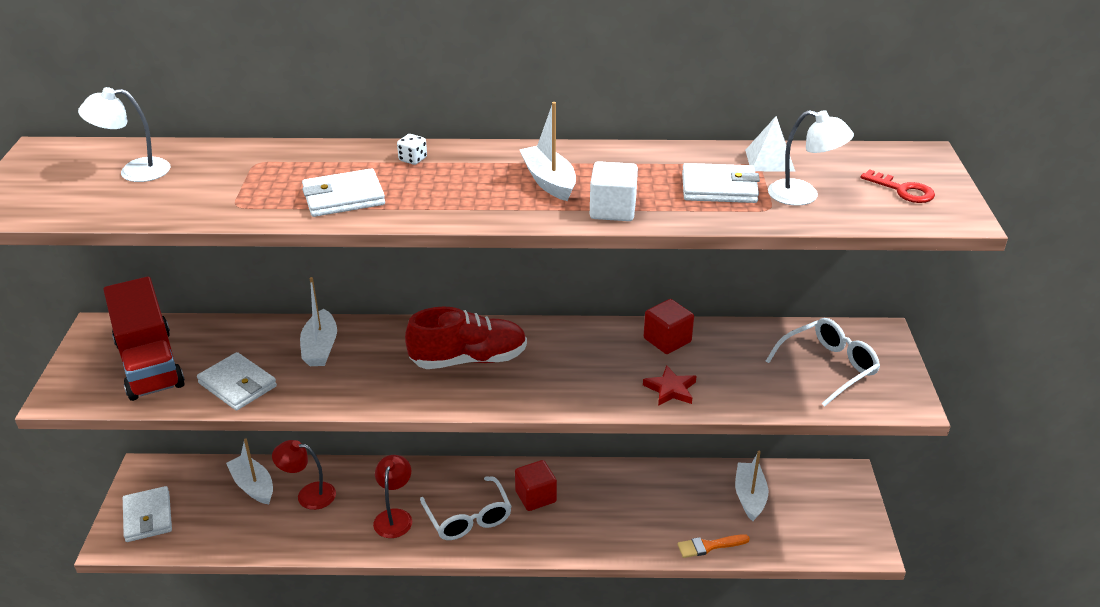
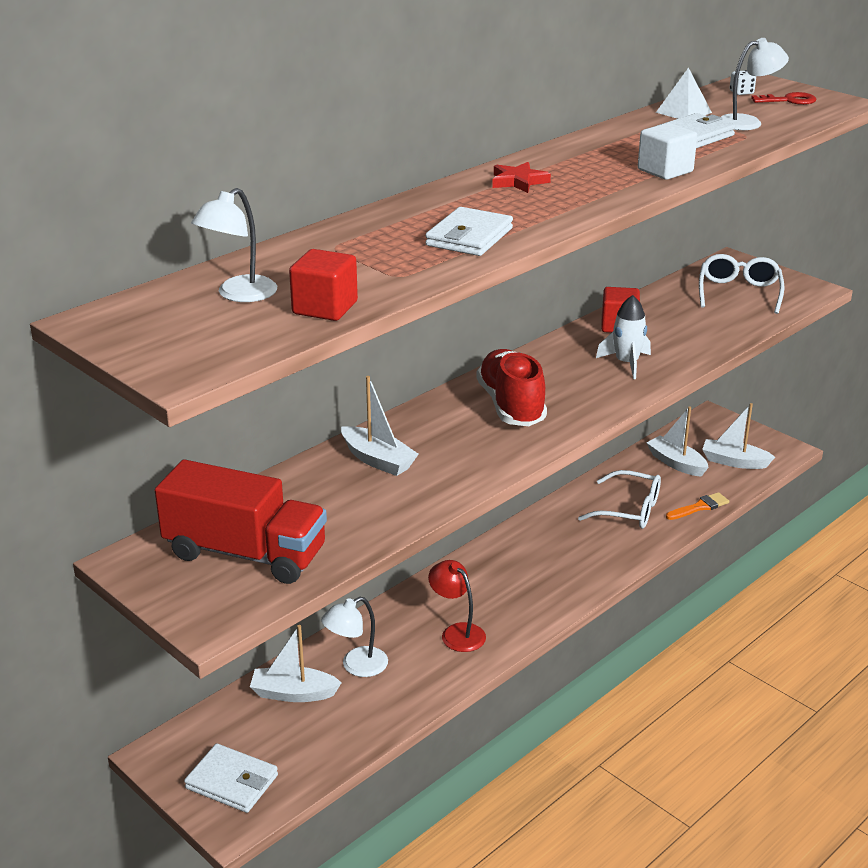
camera: 45 degrees left, 5 degrees down
white wallet [197,352,277,410] -> none
red lamp [272,440,336,510] -> white lamp [321,597,388,677]
white dice [397,134,427,165] -> white dice moved to [730,70,756,95]
red shoe [405,306,527,369] -> red shoe turned 45 degrees counterclockwise [476,349,547,426]
white glasses [420,476,512,540] -> white glasses moved to [578,470,661,529]
red cube [515,460,557,511] -> red cube moved to [289,249,358,321]
white boat [520,102,576,201] -> white boat moved to [702,403,775,469]
red star [643,365,697,406] -> red star moved to [492,162,551,193]
orange brush [677,534,750,558] -> orange brush turned 150 degrees counterclockwise [666,492,729,520]
none -> white rocket [596,295,651,379]

